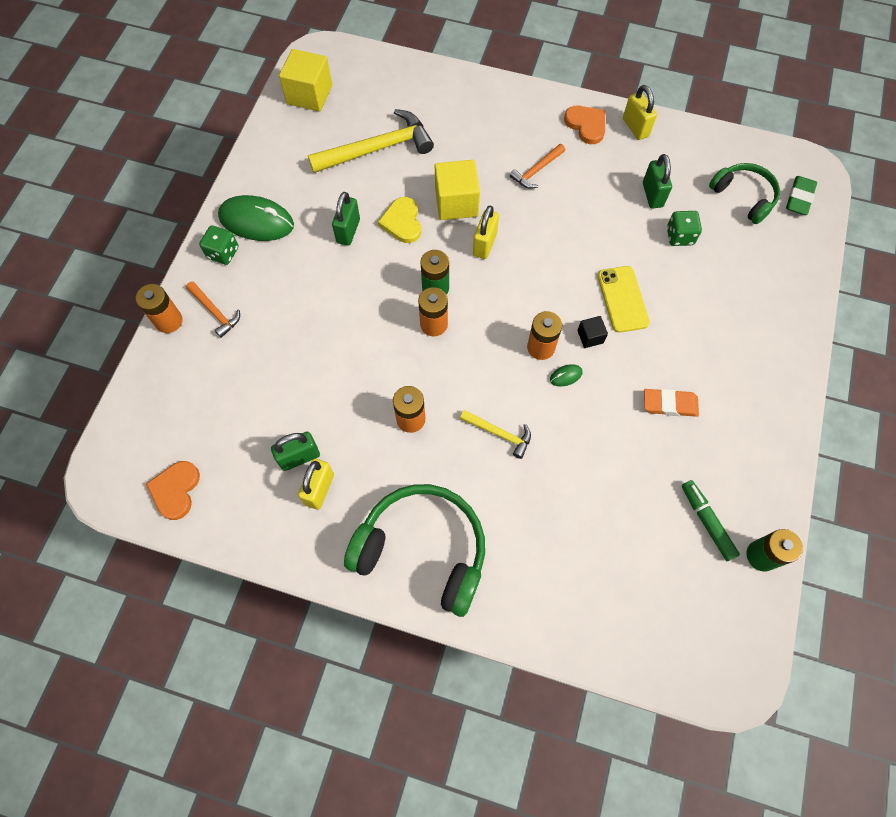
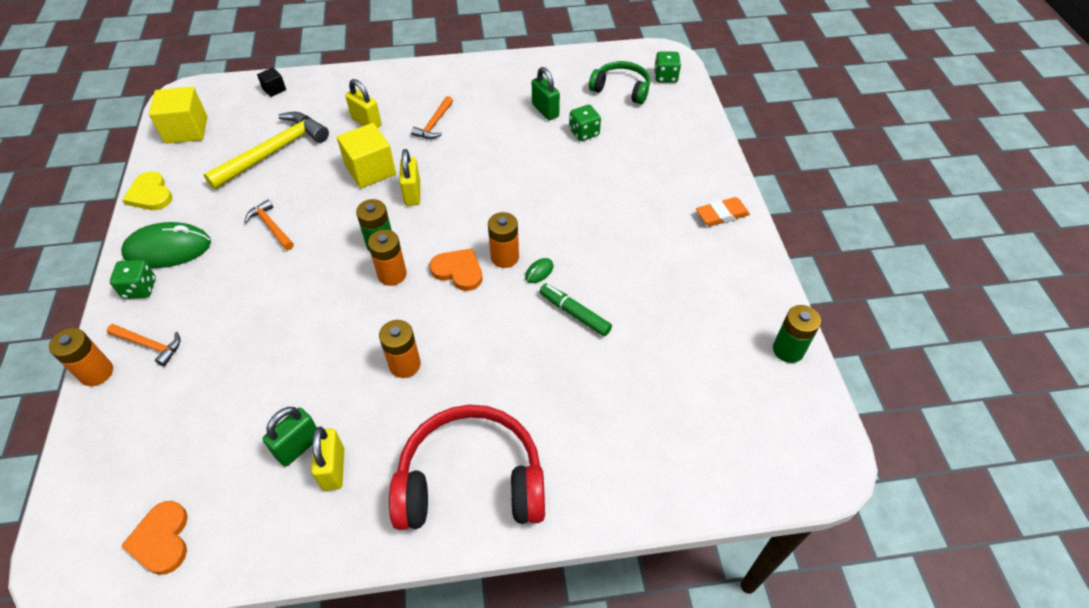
camera: 25 degrees left, 15 degrees down
green padlock [332,192,360,246] -> orange hammer [244,199,294,250]
green headphones [344,484,485,617] -> red headphones [389,405,545,530]
yellow heart [378,197,421,243] -> yellow heart moved to [122,172,172,210]
yellow hammer [460,410,531,459] -> none
orange heart [564,106,605,144] -> orange heart moved to [430,248,482,291]
black cube [577,316,608,348] -> black cube moved to [257,67,286,97]
yellow phone [597,266,650,333] -> none
yellow padlock [623,85,657,140] -> yellow padlock moved to [345,79,381,128]
orange eraser [644,389,699,417] -> orange eraser moved to [696,197,750,226]
green marker [682,480,740,561] -> green marker moved to [539,283,612,336]
green eraser [786,176,817,215] -> green dice [654,51,681,83]

